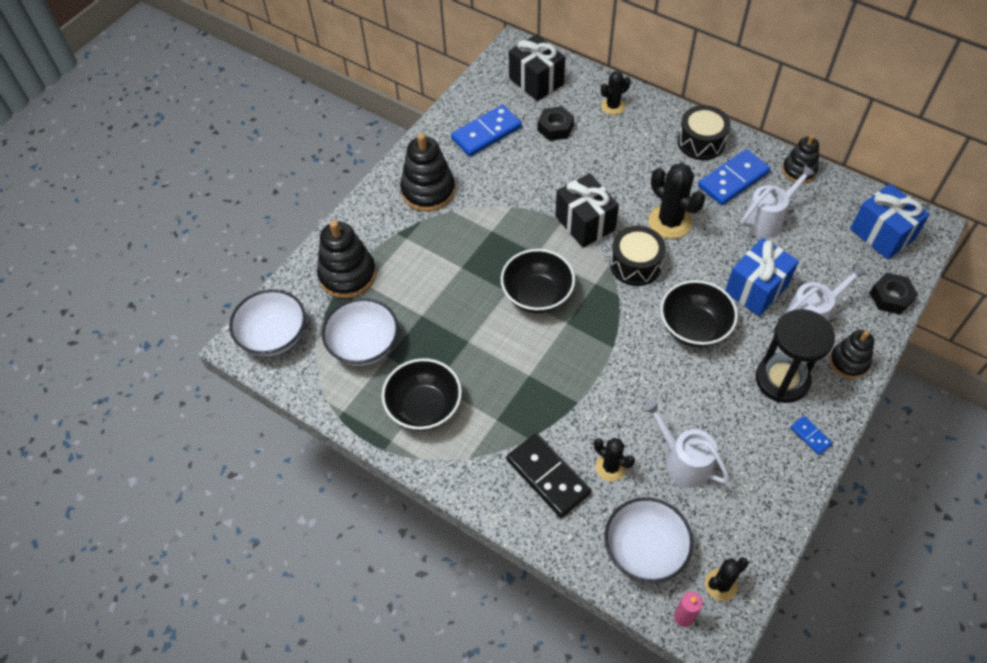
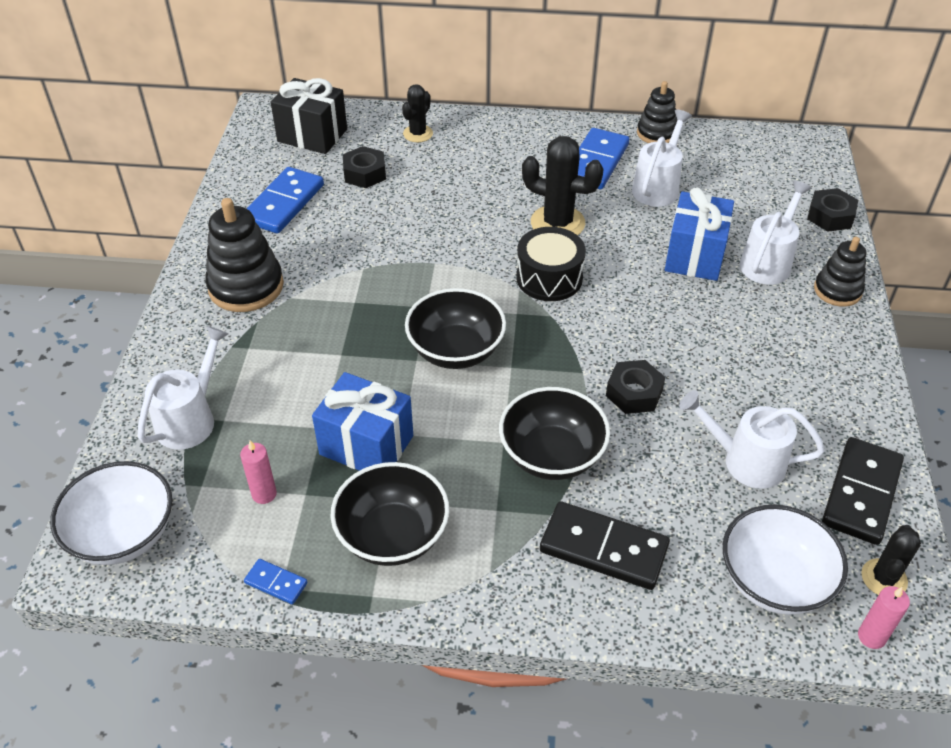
camera: 30 degrees left, 10 degrees down
black stacking toy [317,220,376,298] -> white watering can [138,326,228,450]
white bowl [322,298,399,366] -> pink candle [240,440,277,504]
black gift [555,173,619,248] -> none
black cactus [594,438,635,481] -> none
black bowl [660,280,738,347] -> black bowl moved to [499,387,610,480]
black drum [678,105,731,160] -> none
black hourglass [756,309,835,403] -> none
blue domino [790,416,832,455] -> blue domino moved to [244,559,307,604]
blue gift [850,184,930,260] -> blue gift moved to [312,372,413,471]
none -> black nut [606,360,665,414]
none -> black domino [822,437,904,545]

